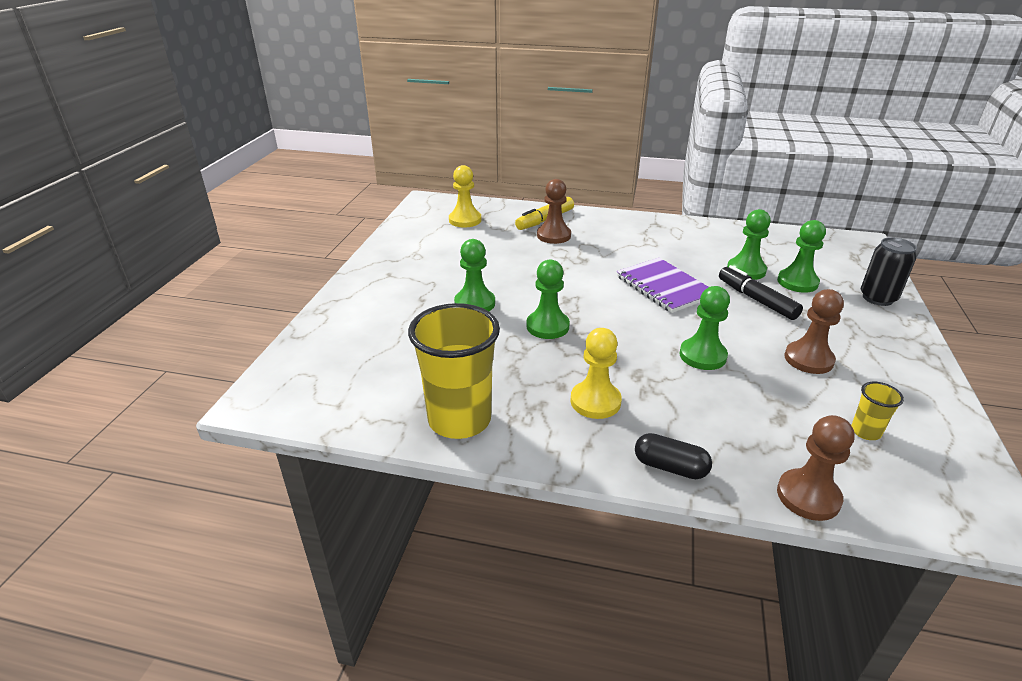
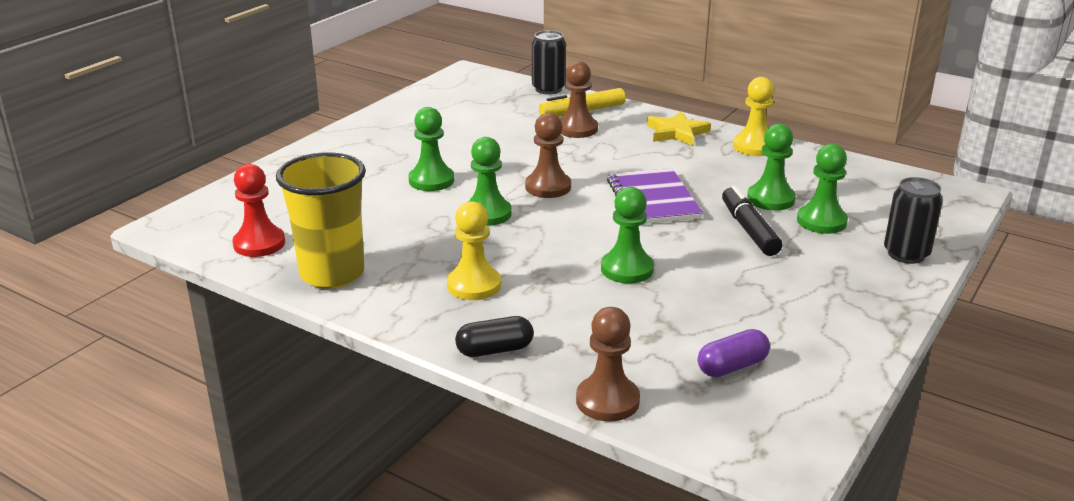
camera: 20 degrees right, 5 degrees down
yellow pawn [449,165,481,228] -> yellow pawn moved to [733,77,774,156]
black capsule [635,433,712,479] -> black capsule turned 60 degrees counterclockwise [455,316,534,357]
brown pawn [784,289,844,374] -> brown pawn moved to [525,113,571,198]
yellow cup [851,382,904,440] -> purple capsule [698,329,770,377]
none -> red pawn [233,164,285,257]
none -> black can [532,30,566,94]
none -> yellow star [647,111,711,146]

